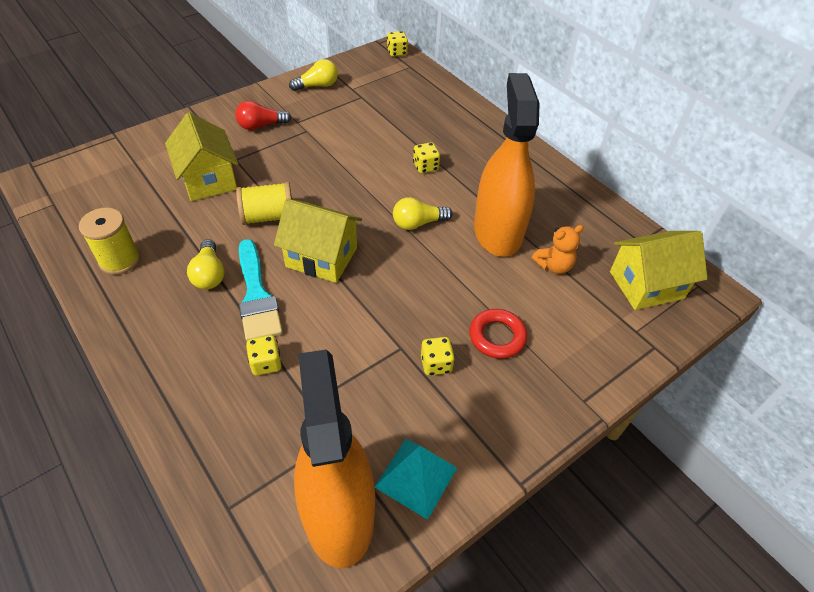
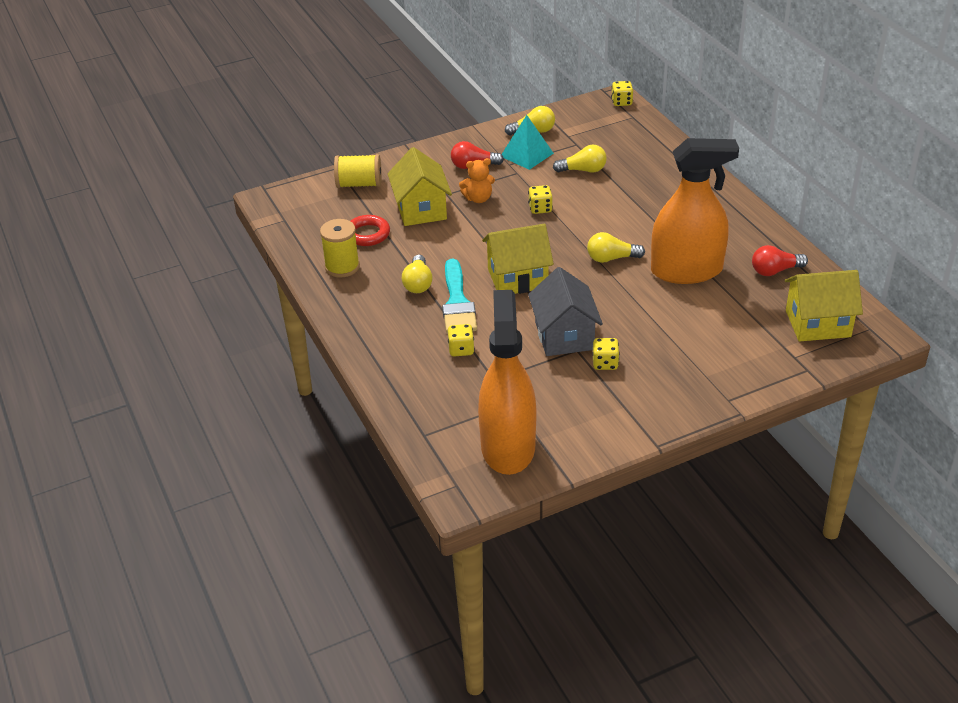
camera: 15 degrees right, 10 degrees down
yellow spool [236,182,292,225] -> yellow spool moved to [334,154,382,188]
yellow house [274,198,362,283] -> yellow house turned 45 degrees counterclockwise [482,224,554,294]
turquoise pyramid [374,439,457,520] -> turquoise pyramid moved to [502,115,554,170]
yellow dice [413,142,440,173] -> yellow dice moved to [528,185,553,214]
red ring [469,309,527,359] -> red ring moved to [351,215,390,246]
orange spray bottle [474,73,540,257] -> orange spray bottle turned 75 degrees clockwise [651,138,739,284]
orange teddy bear [531,225,584,274] -> orange teddy bear moved to [459,158,495,203]
none -> grey house [528,267,603,356]
none -> yellow light bulb [553,145,607,172]
none -> red light bulb [752,245,808,276]

